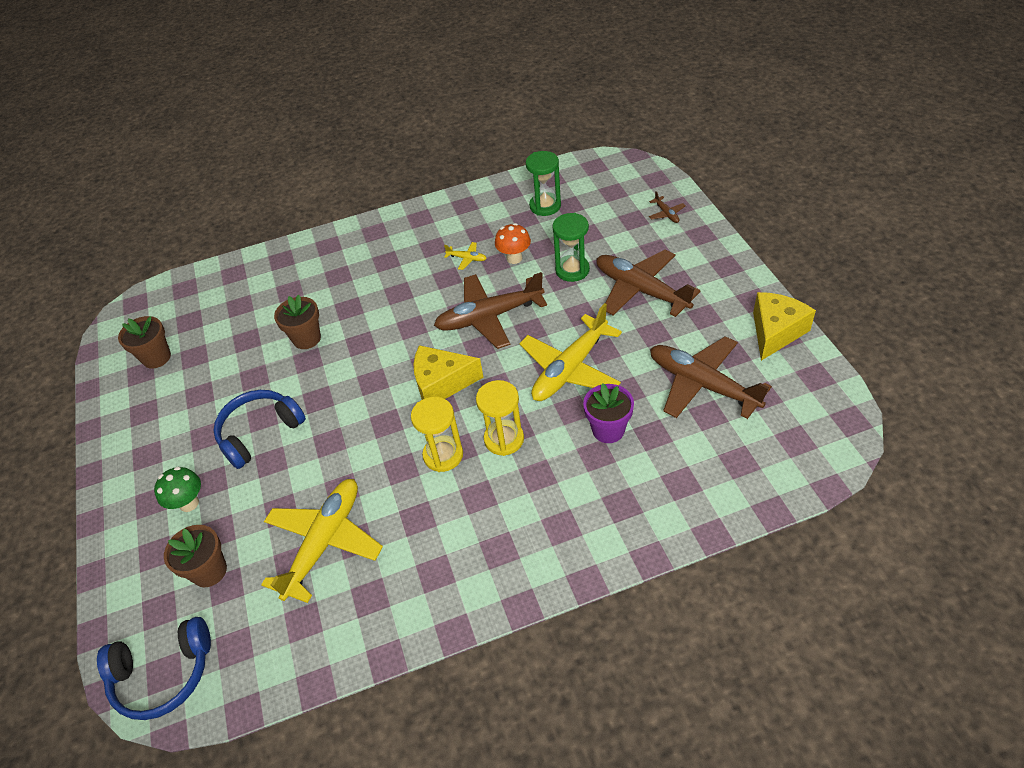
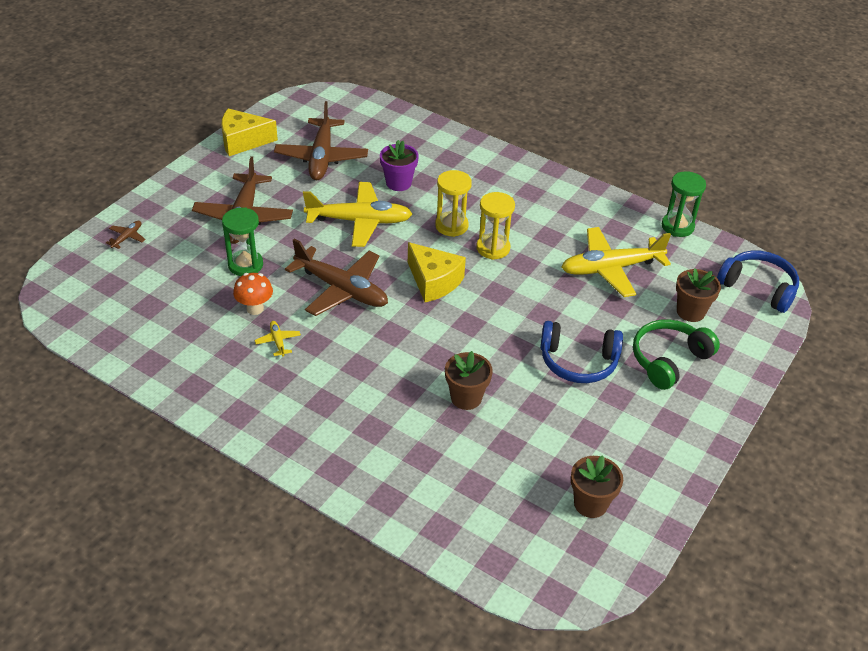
camera: 135 degrees left, 5 degrees down
green mushroom [154,467,201,512] -> green headphones [633,319,720,390]
green hourglass [526,151,561,216] -> green hourglass moved to [662,171,706,237]

